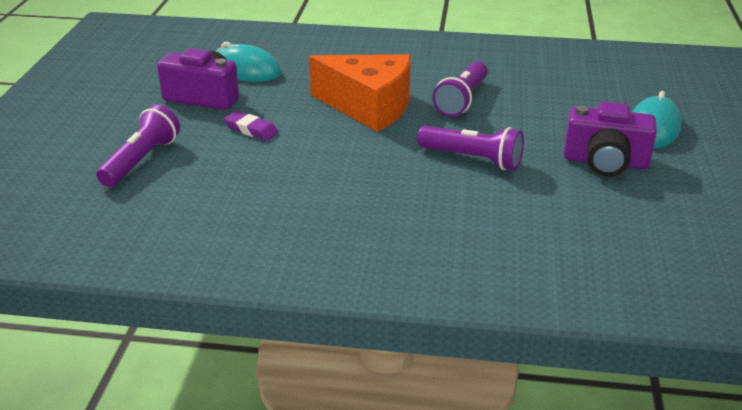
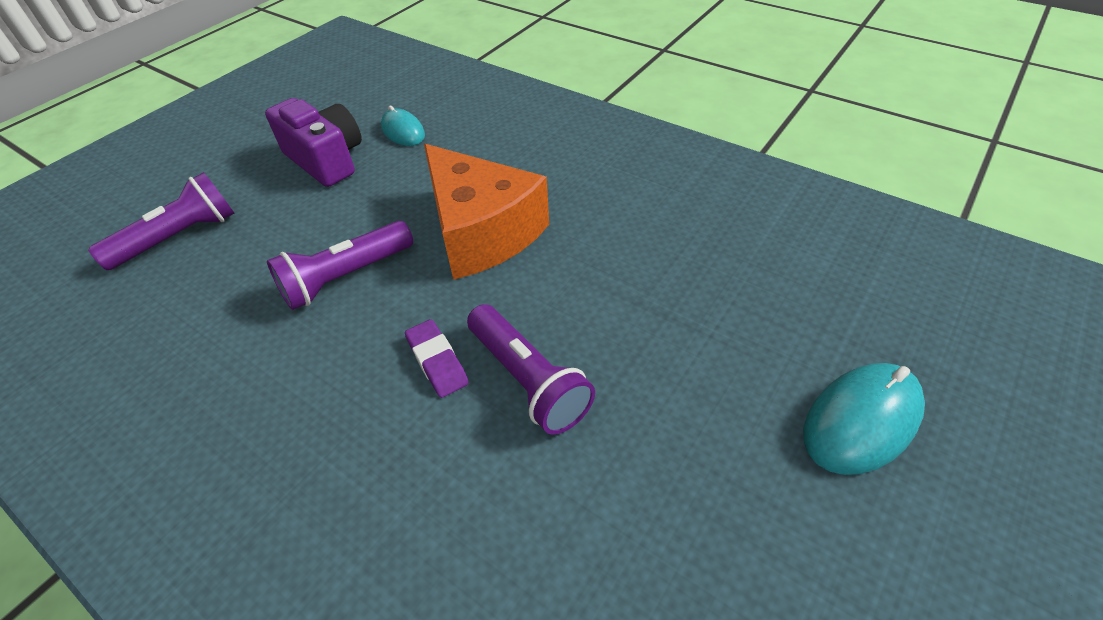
camera: 30 degrees right, 15 degrees up
turquoise mouse [216,42,281,82] -> turquoise mouse [381,105,425,146], size x0.65
purple eraser [224,111,278,141] -> purple eraser moved to [405,319,469,398]
purple flashlight [432,61,488,117] -> purple flashlight moved to [267,221,413,310]
purple camera [564,102,657,176] -> none

